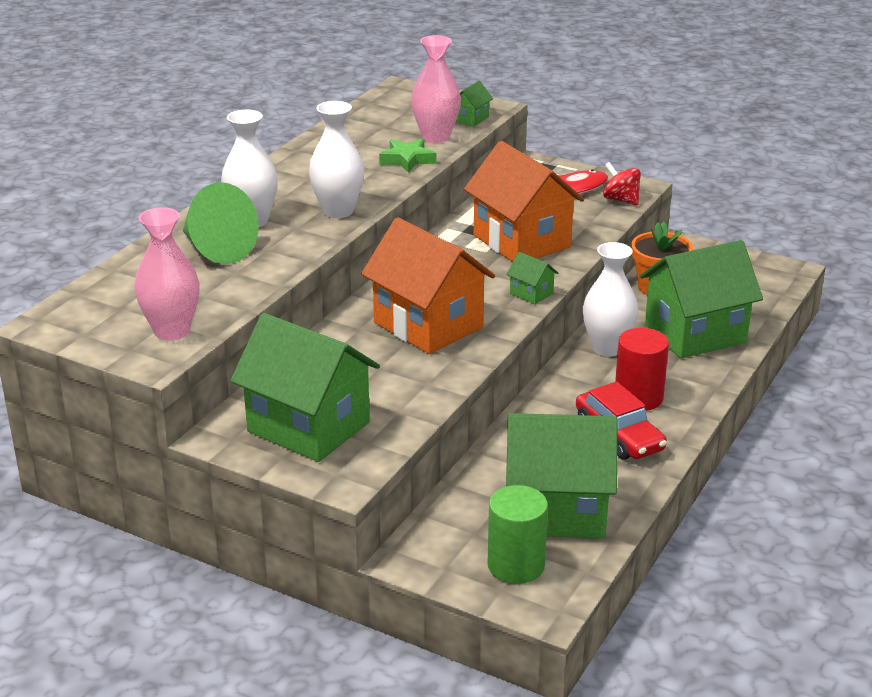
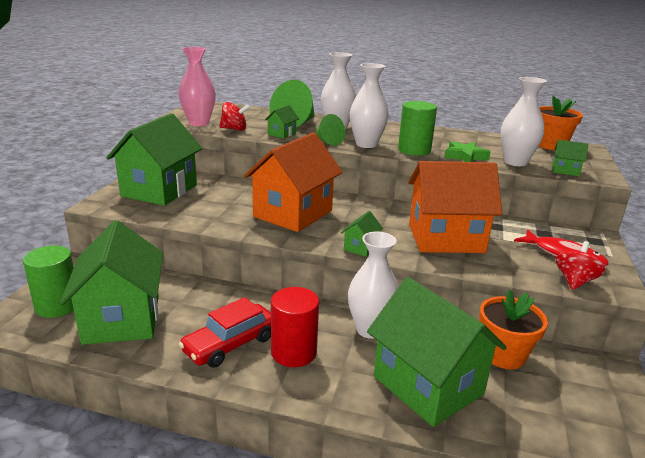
camera: 75 degrees right, 5 degrees down
pink vase [411,35,461,143] -> white vase [500,77,547,166]
orange house [464,141,584,262] -> orange house turned 45 degrees clockwise [408,161,502,253]
none -> red spinning top [219,102,250,131]
none -> green house [265,105,299,139]
none -> green cone [316,114,345,146]
none -> green cylinder [398,101,437,156]
none -> orange flower pot [539,96,583,150]

